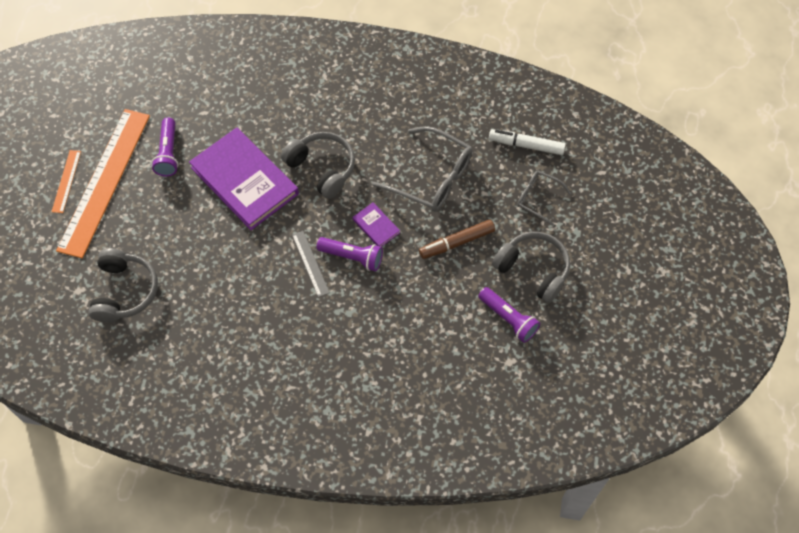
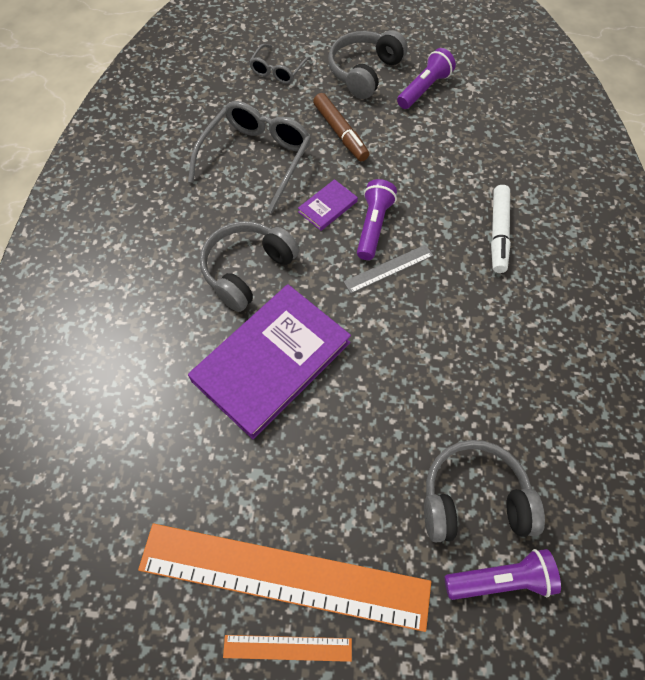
camera: 95 degrees left, 0 degrees up
purple flashlight [152,118,178,177] -> purple flashlight moved to [444,549,561,600]
white marker [489,129,566,155] -> white marker moved to [491,185,511,273]

